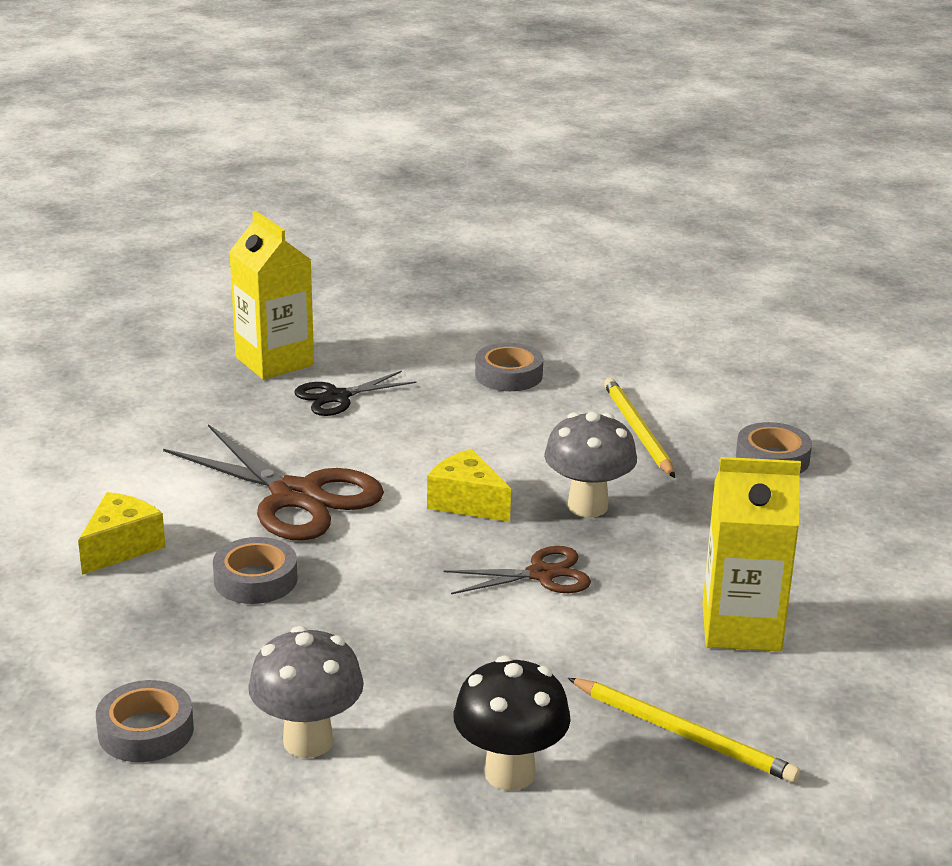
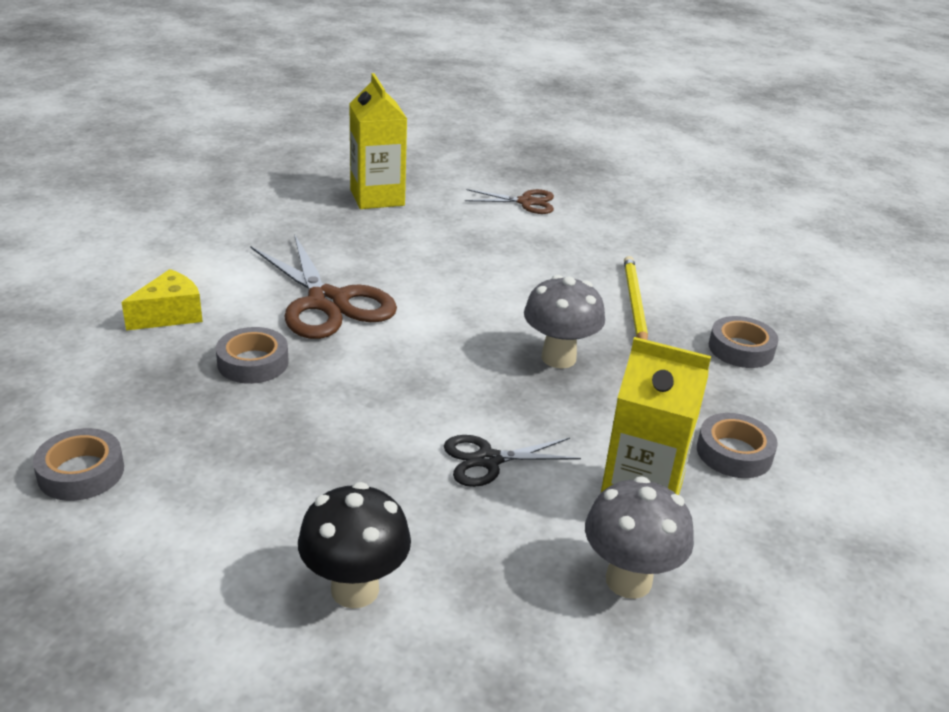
camera: 15 degrees right, 5 degrees up
grey mushroom [248,626,364,758] -> grey mushroom moved to [585,476,694,599]
black scissors [294,371,417,416] -> black scissors moved to [444,435,581,487]
yellow cheese [427,449,511,522] -> none
brown scissors [443,546,591,594] -> brown scissors moved to [465,189,554,214]
grey tape [475,343,543,391] -> grey tape moved to [697,413,778,478]
yellow pencil [568,678,800,783] -> none

